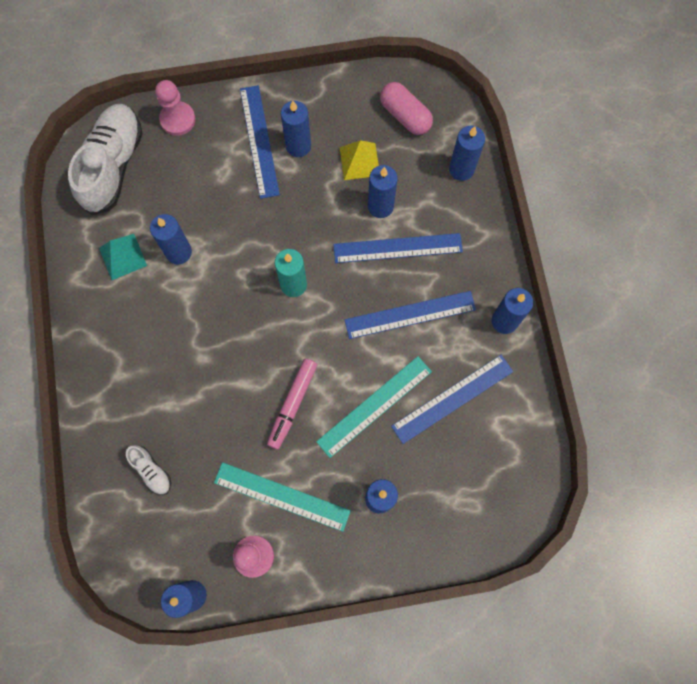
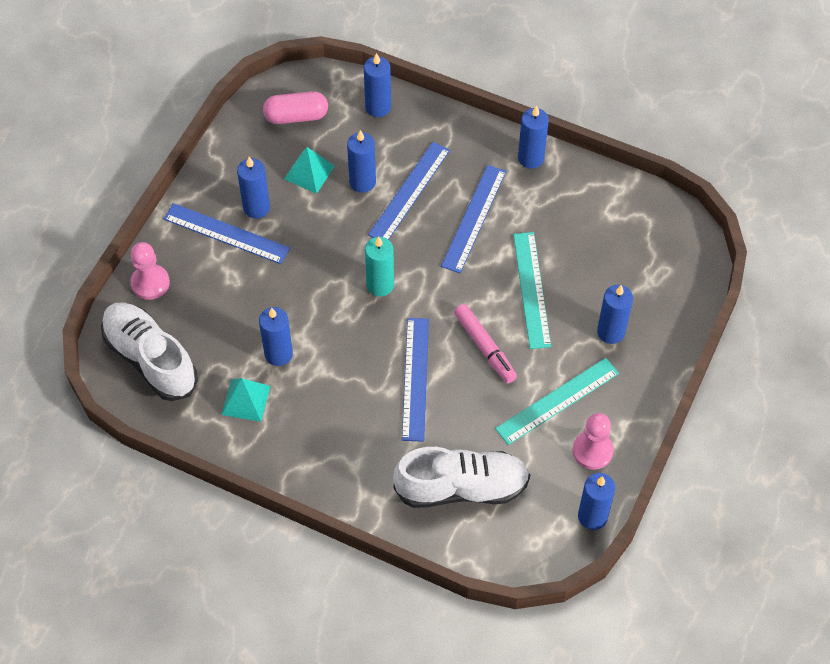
camera: 55 degrees left, 15 degrees down
white shoe [126,445,171,495] -> white shoe [393,447,530,508], size x2.22
yellow pyramid [339,140,379,180] -> turquoise pyramid [284,147,335,194]
blue ruler [391,355,513,444] -> blue ruler moved to [402,318,429,442]

